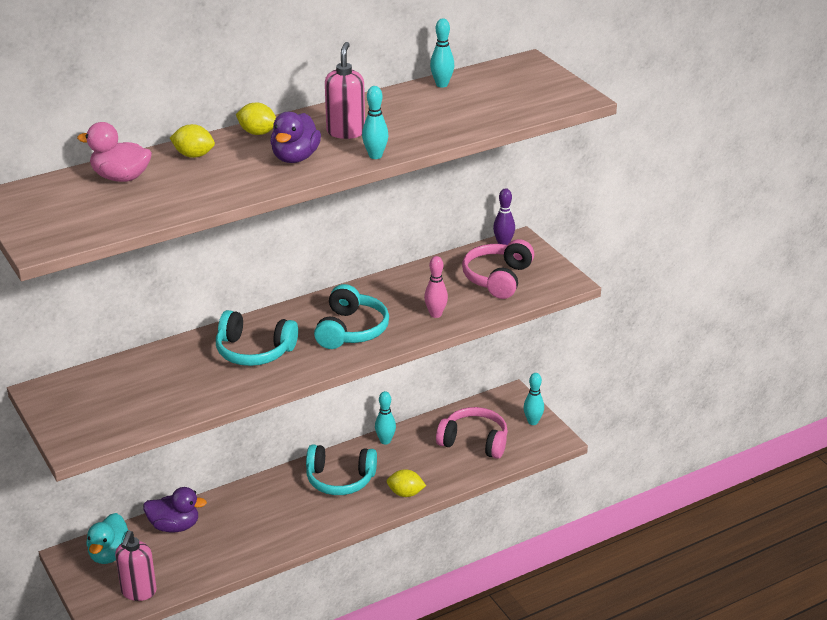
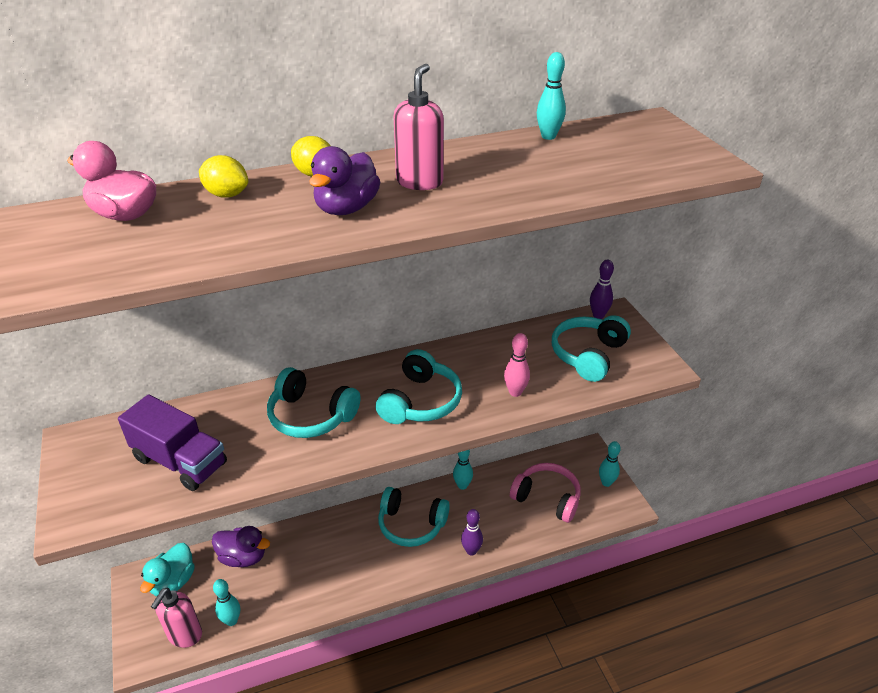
camera: 10 degrees right, 5 degrees up
turquoise bowling pin [362,86,389,159] -> turquoise bowling pin moved to [213,579,240,626]
yellow lemon [387,469,426,497] -> purple bowling pin [461,509,483,556]
pink headphones [462,239,534,299] -> turquoise headphones [552,315,631,382]
none -> purple truck [118,395,227,491]

